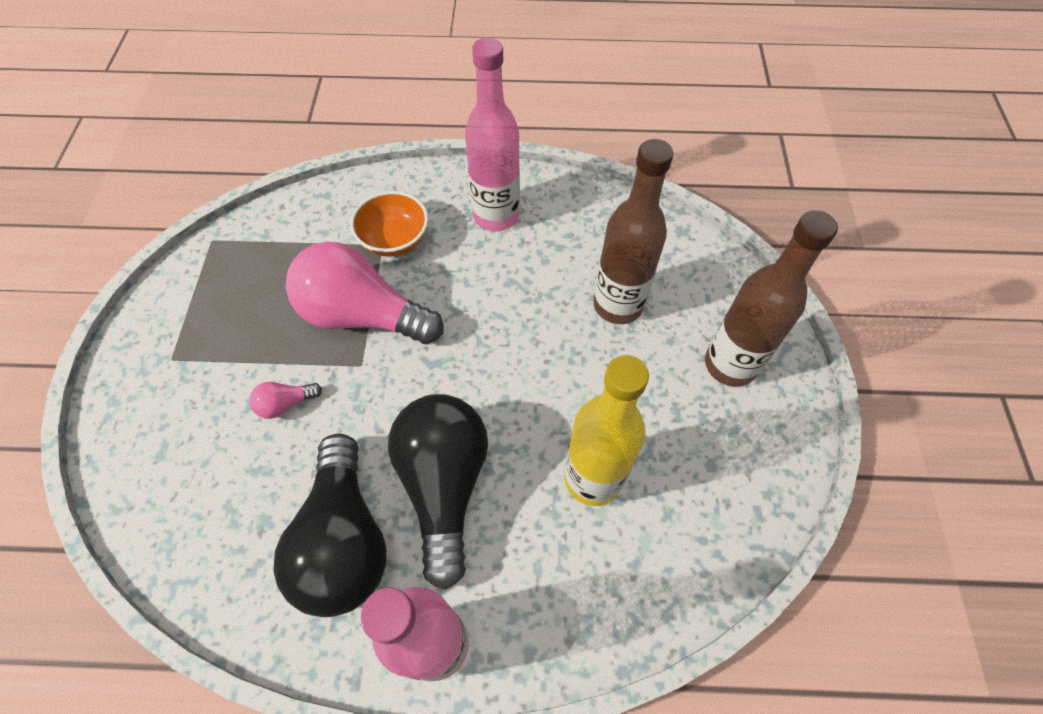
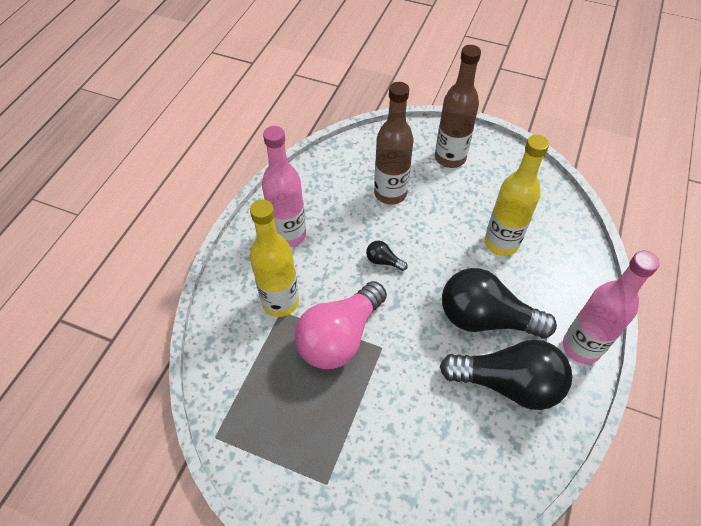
camera: 70 degrees left, 5 degrees down
pink light bulb [249,382,322,419] -> none
orange bowl [350,191,428,257] -> yellow bottle [250,200,299,317]
none -> black light bulb [366,241,408,271]

